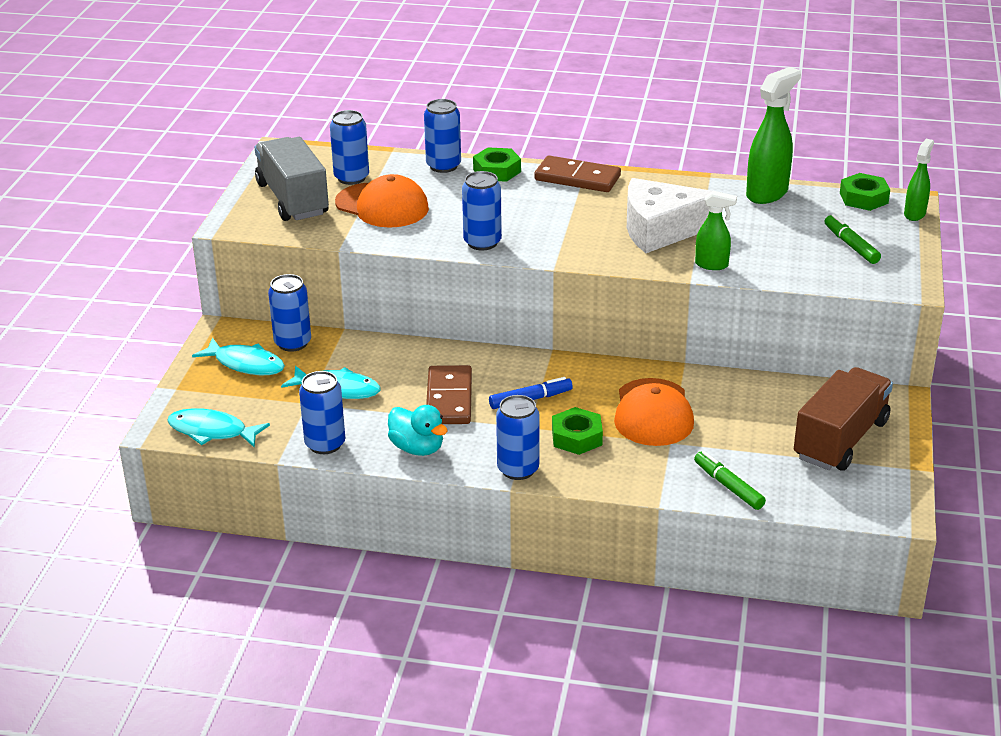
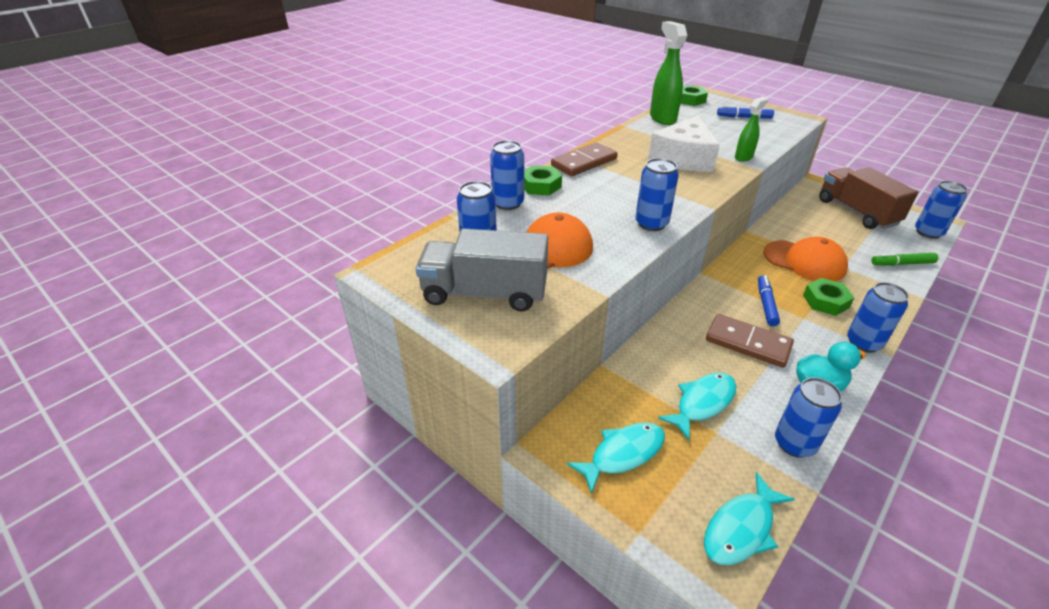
camera: 60 degrees left, 5 degrees up
blue can [268,274,311,352] -> blue can moved to [915,181,968,239]
green marker [825,214,881,264] -> blue marker [717,105,774,119]
green spray bottle [904,139,934,221] -> none

